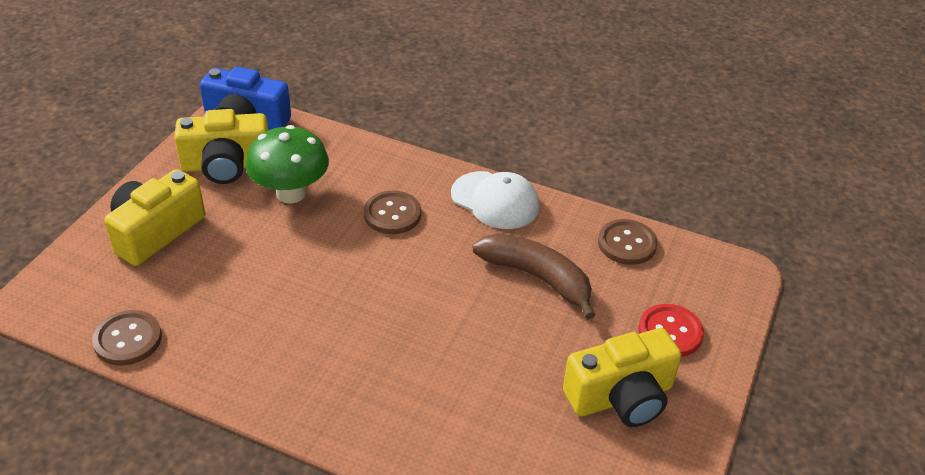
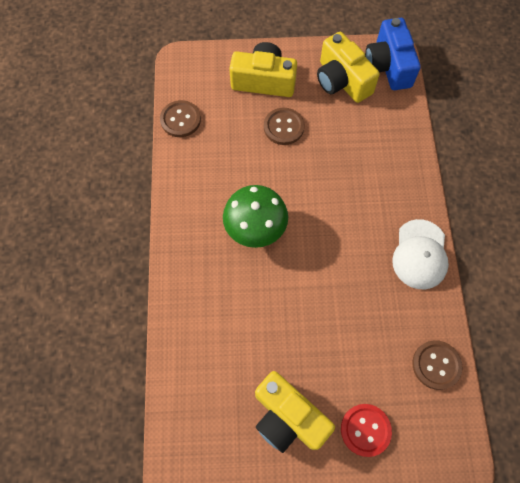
camera: 65 degrees right, 25 degrees up
green mushroom [246,125,329,204] -> green mushroom moved to [223,185,288,248]
brown button [364,191,421,234] -> brown button moved to [264,108,304,145]
brown banana [473,233,596,319] -> none

